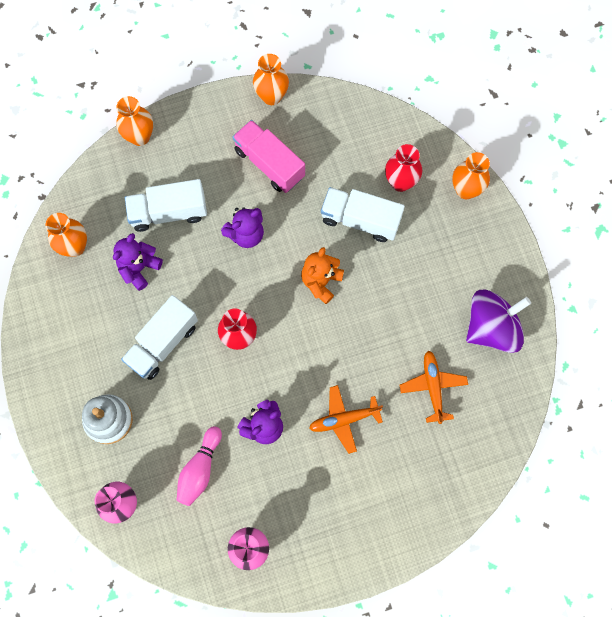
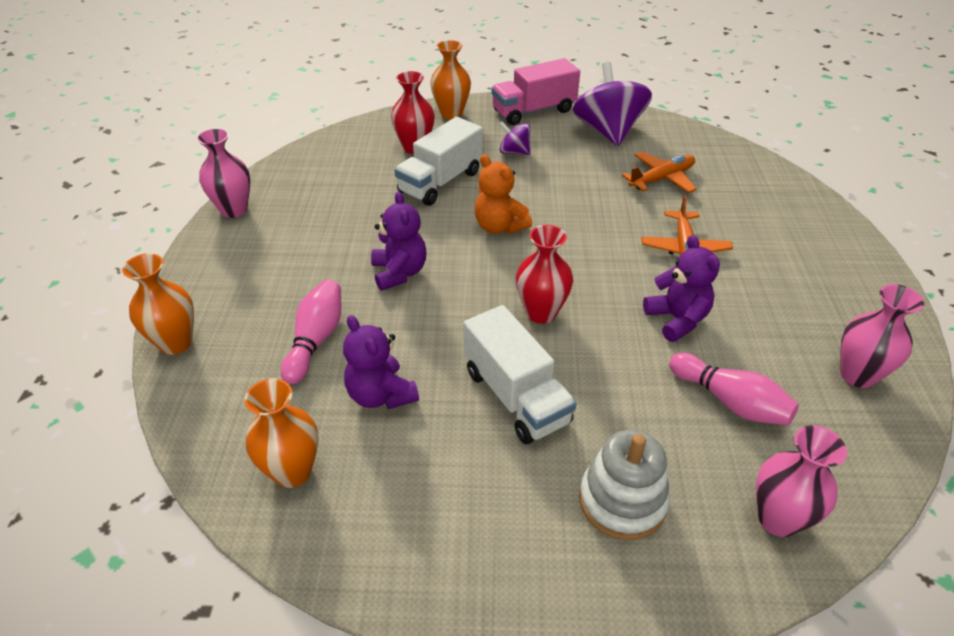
camera: 70 degrees left, 30 degrees down
white truck [125,179,207,232] -> pink bowling pin [280,280,341,384]
pink truck [233,120,305,193] -> pink truck moved to [491,58,580,125]
orange vase [253,54,289,105] -> pink vase [196,128,250,218]
orange plane [400,351,468,424] -> orange plane turned 135 degrees clockwise [622,152,697,193]
none -> purple spinning top [499,121,530,155]

